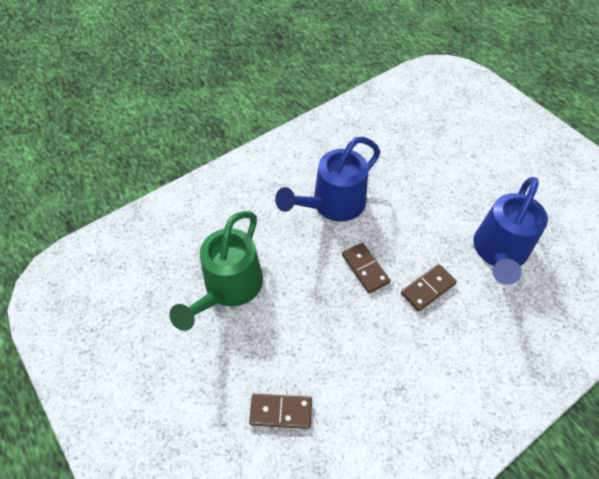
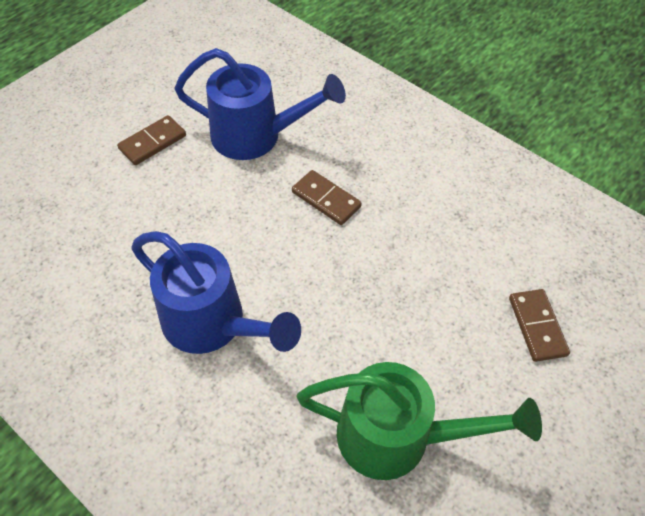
camera: 105 degrees left, 0 degrees up
brown domino [342,242,391,293] -> brown domino moved to [117,115,186,165]

